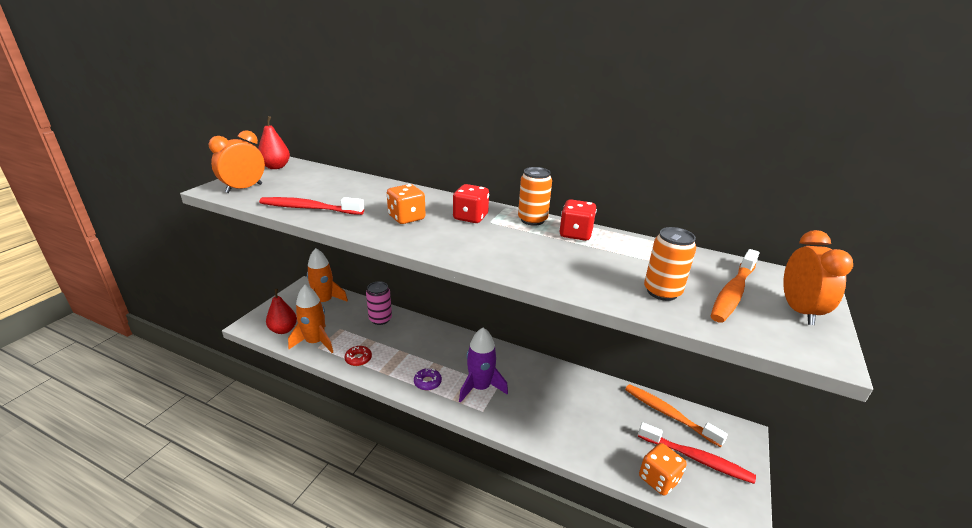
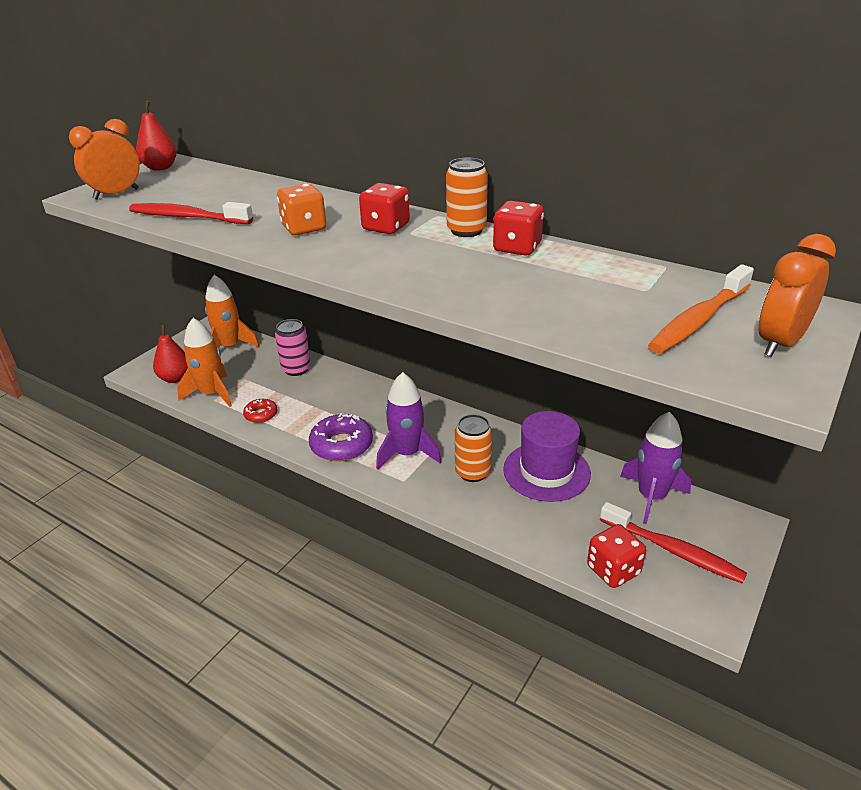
camera: 10 degrees right, 5 degrees up
purple donut [414,368,442,390] -> purple donut [309,413,373,461], size x1.78
orange toothbrush [625,384,728,447] -> purple rocket [620,412,691,524]
orange dice [639,443,687,495] -> red dice [587,524,646,588]
orange can [644,227,696,301] -> orange can moved to [455,414,492,482]
orange clock [783,230,853,325] -> orange clock turned 150 degrees counterclockwise [759,234,836,357]
none -> purple hat [503,411,591,502]

